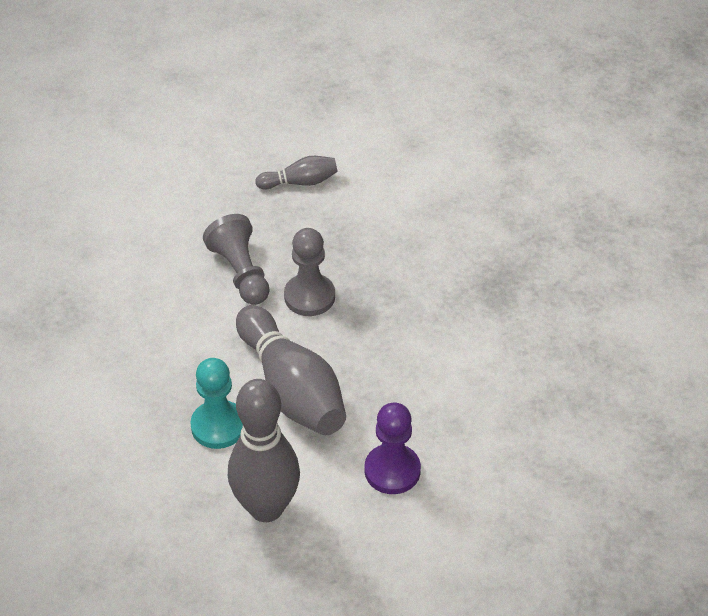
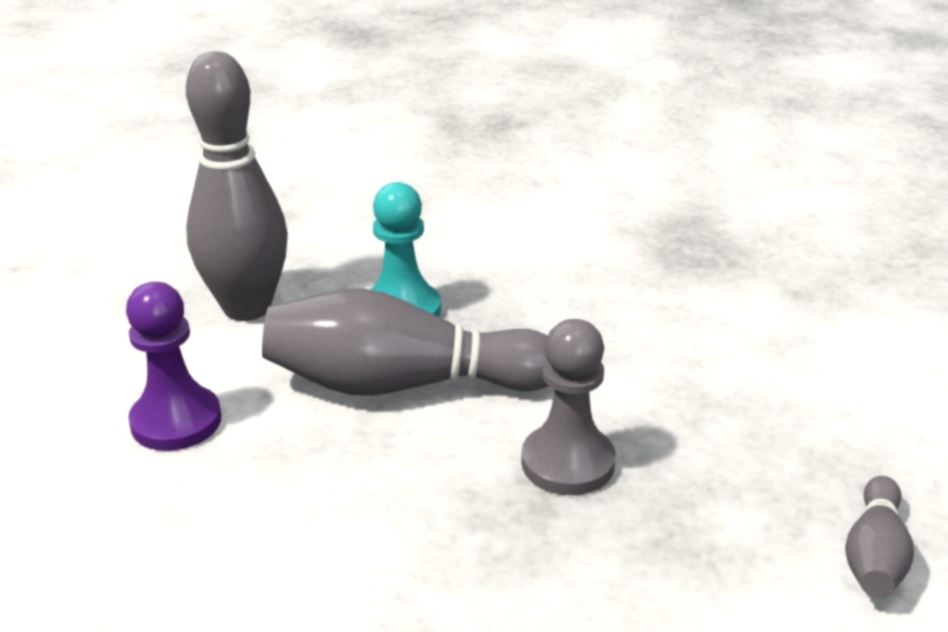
camera: 120 degrees right, 15 degrees down
grey pawn [203,214,270,305] -> none

